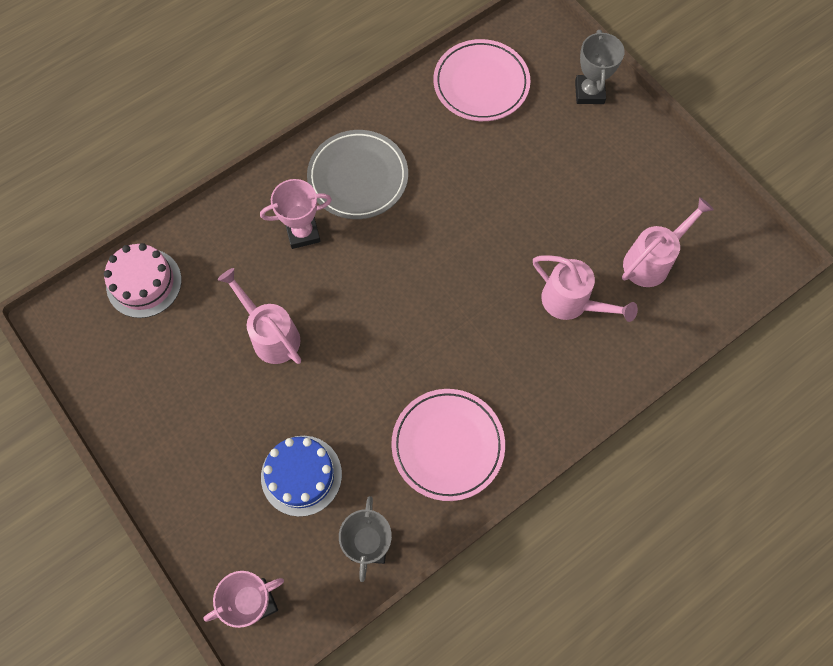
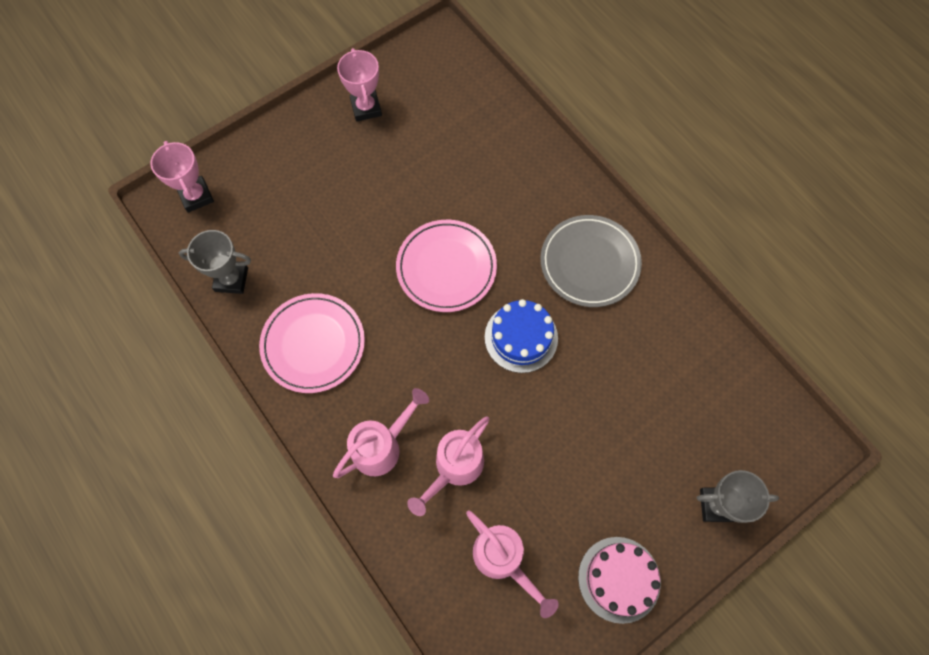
camera: 90 degrees right, 0 degrees up
pink cake [104,243,182,318] -> pink cake moved to [578,537,661,624]
pink watering can [218,268,301,364] -> pink watering can moved to [333,388,429,478]
pink trophy [260,179,332,249] -> pink trophy moved to [337,48,382,122]
blue cake [261,436,342,517] -> blue cake moved to [485,299,558,373]
pink plate [433,39,531,121] -> pink plate moved to [396,220,497,312]

